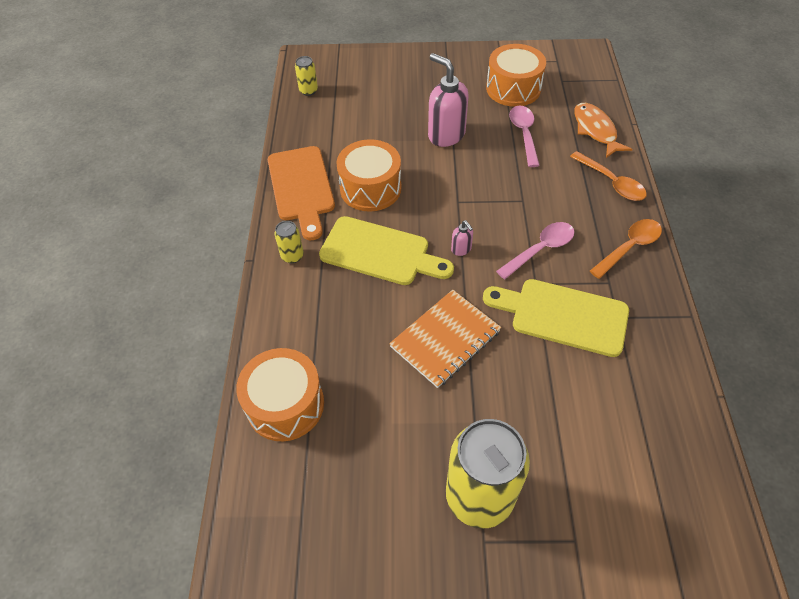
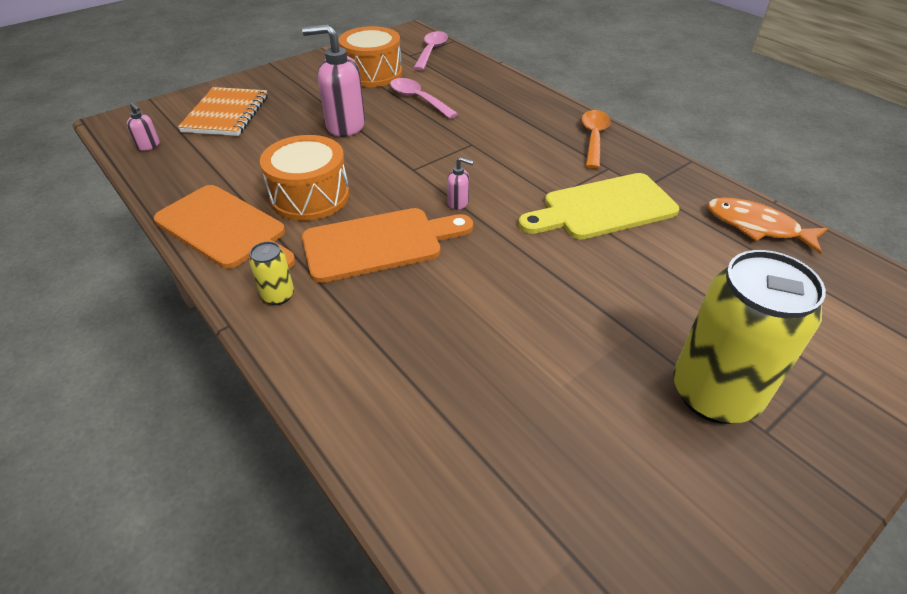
camera: 40 degrees left, 10 degrees down
orange drum [236,348,324,441] -> none
yellow can [295,56,318,96] -> pink soap dispenser [127,102,160,151]
yellow cutting board [319,216,454,285] -> orange cutting board [302,208,473,283]
orange notebook [389,290,501,388] -> orange notebook moved to [178,87,268,136]
pink spoon [496,222,574,279] -> pink spoon moved to [414,31,448,71]
orange spoon [570,151,647,201] -> none
orange fish [574,103,633,158] -> orange fish moved to [707,197,828,254]

